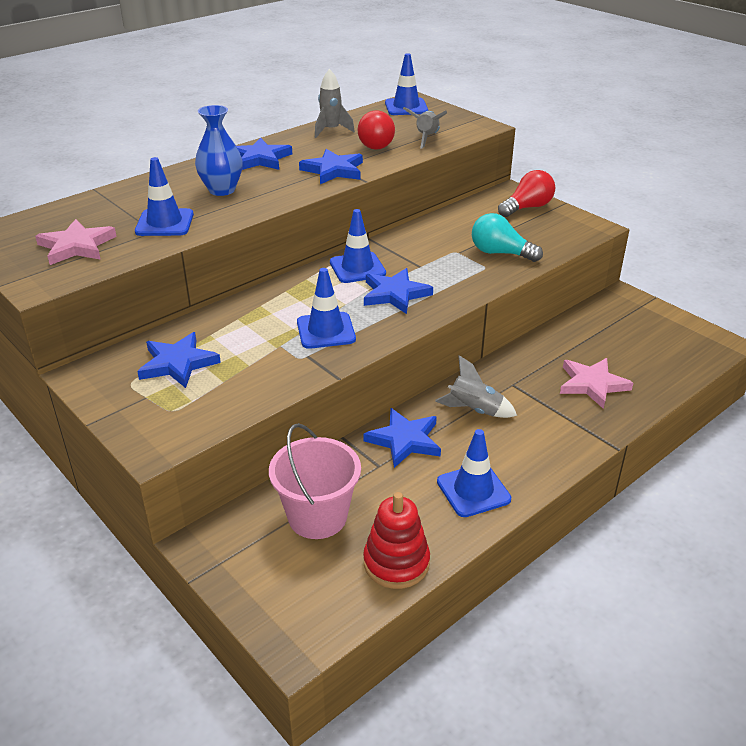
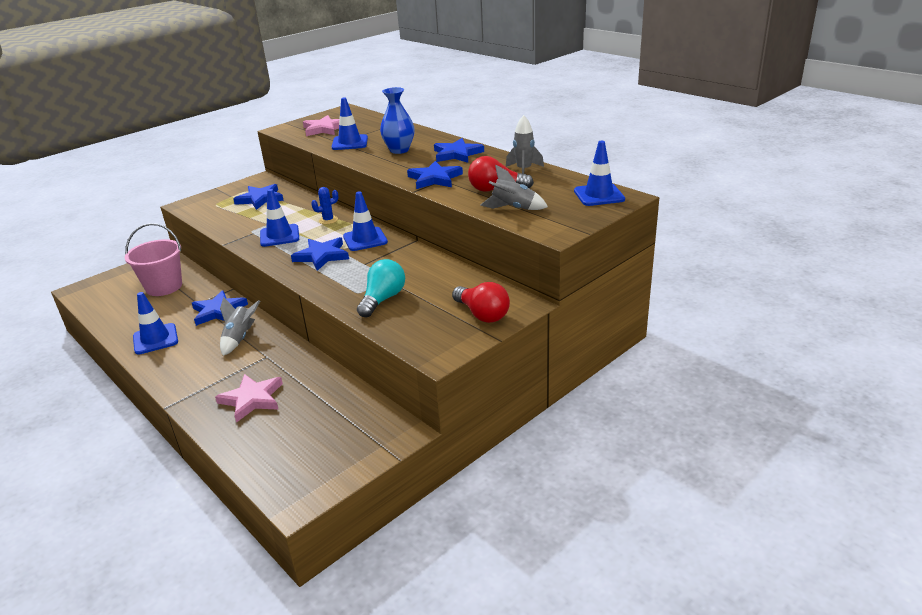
camera: 90 degrees right, 5 degrees down
red stacking toy [363,492,430,589] -> none
none -> blue cactus [311,187,338,224]

